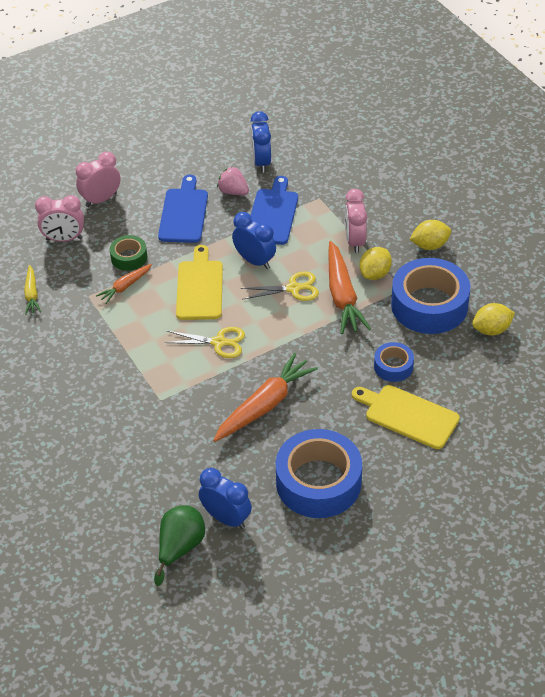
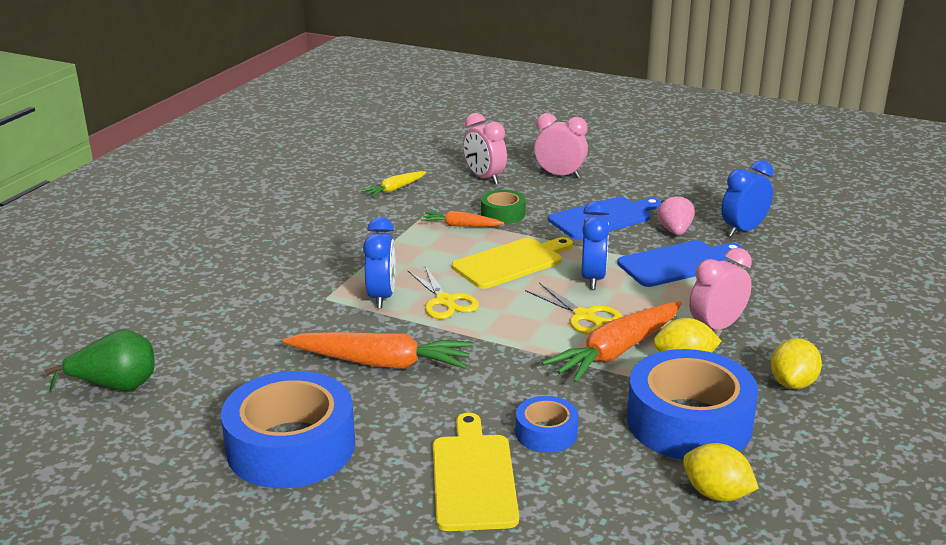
camera: 55 degrees right, 20 degrees down
blue clock [199,468,252,529] -> blue clock moved to [363,217,396,308]
yellow lemon [409,220,451,250] -> yellow lemon turned 75 degrees clockwise [771,338,822,389]

